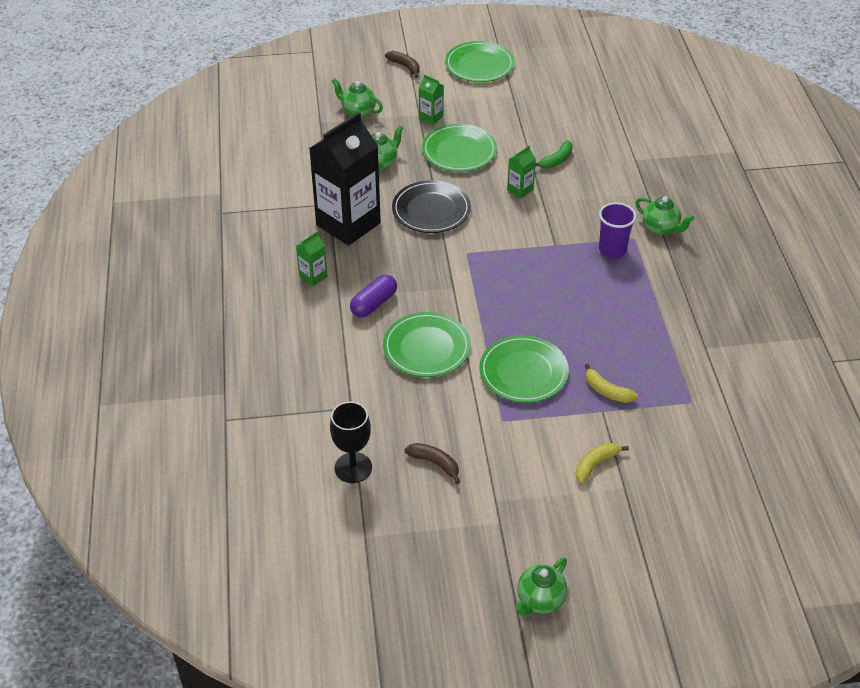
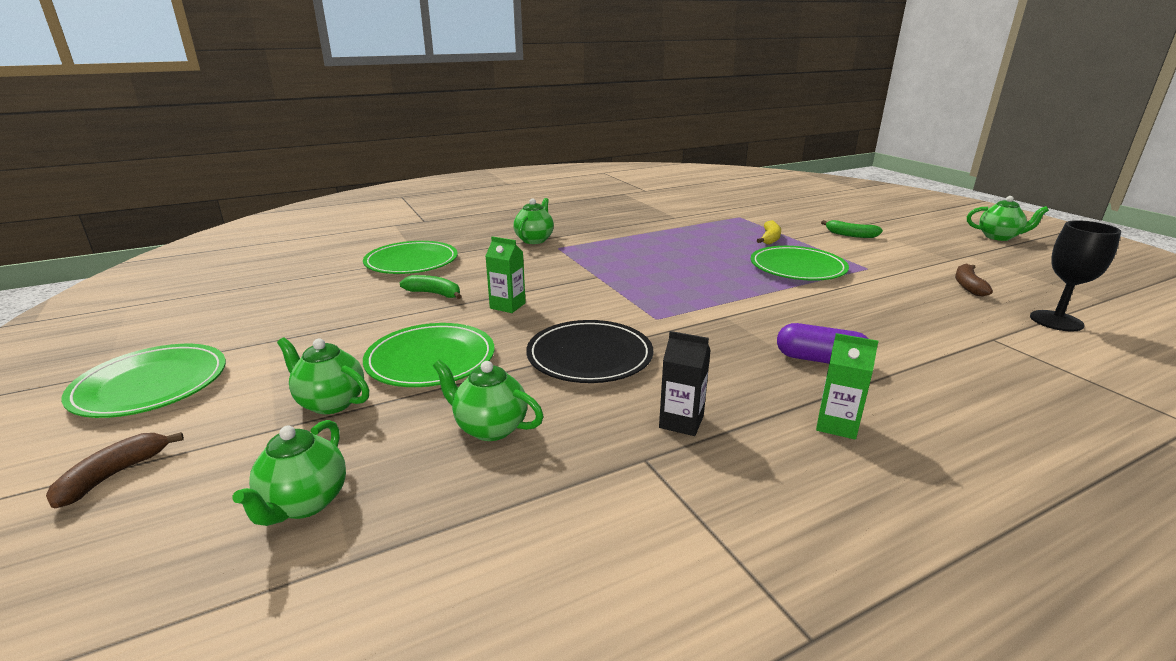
camera: 110 degrees left, 20 degrees down
black carton [309,112,381,246] -> black carton [659,331,711,436], size x0.42
green plate [383,312,471,377] -> green plate moved to [363,241,458,274]
green carton [419,74,444,125] -> green teapot [277,337,369,414]
yellow banana [575,443,629,483] -> green banana [821,220,883,238]
purple cup [599,202,637,258] -> none

